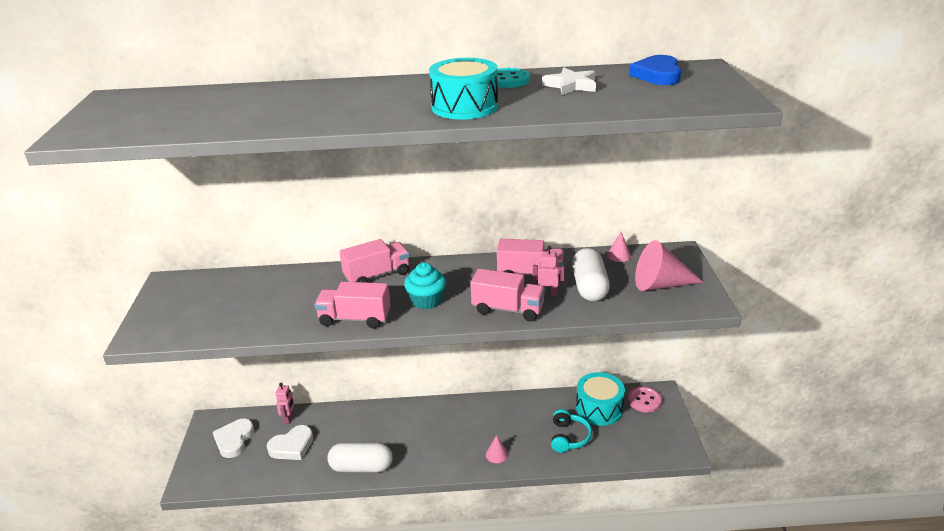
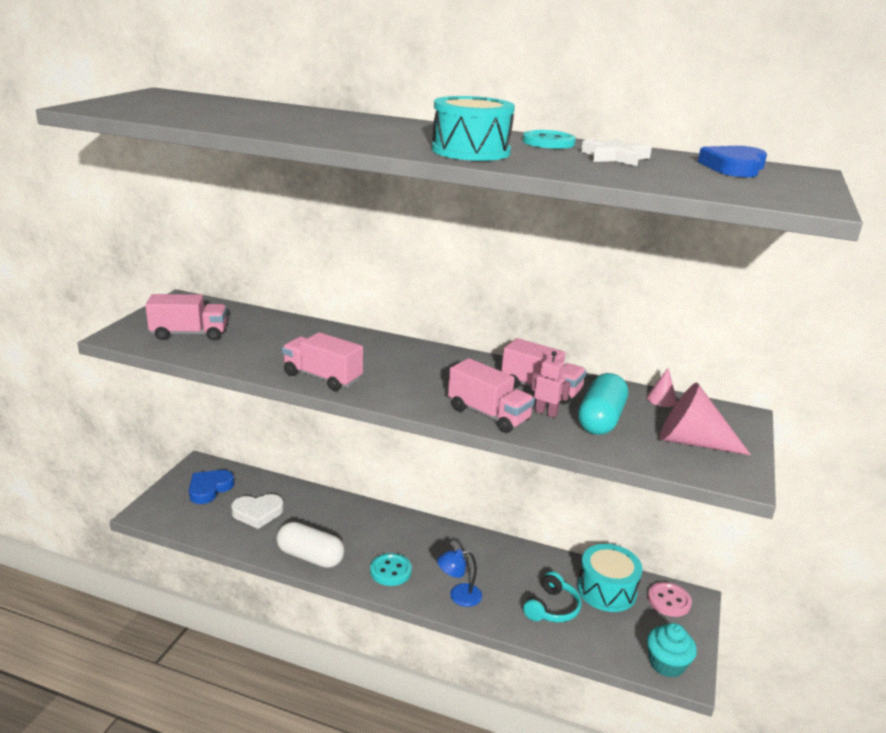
camera: 20 degrees right, 5 degrees down
white heart [213,419,255,458] -> blue heart [189,470,234,504]
pink robot [276,383,294,424] -> none
pink truck [339,239,410,283] -> pink truck moved to [145,294,227,340]
turquoise cupcake [404,262,446,309] -> turquoise cupcake moved to [647,623,697,678]
pink cone [486,435,508,463] -> blue lamp [437,549,482,607]
white capsule [572,248,610,301] -> turquoise capsule [578,373,628,435]
none -> turquoise button [370,553,412,586]

